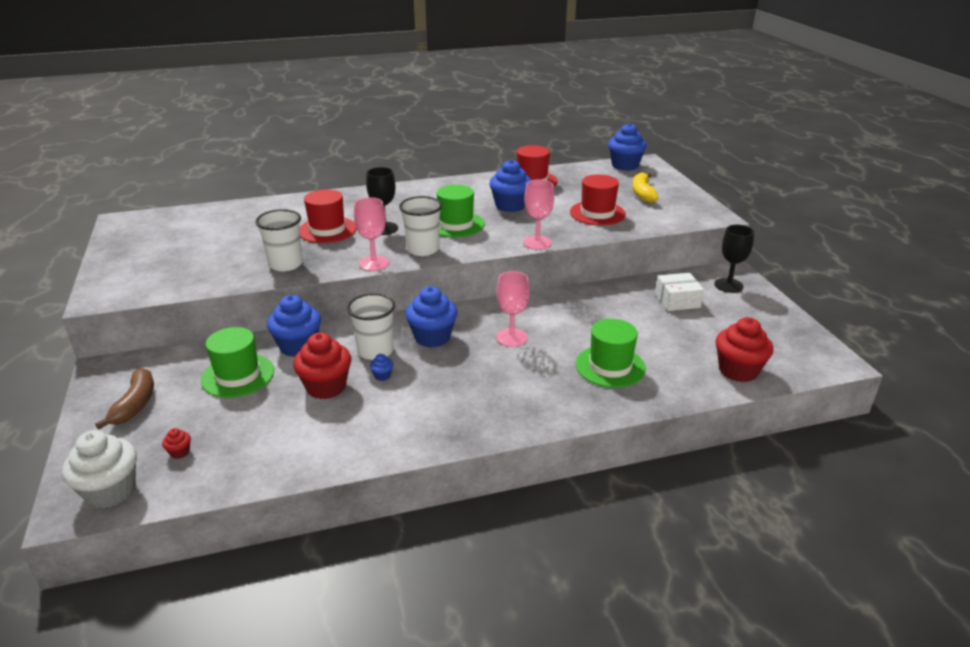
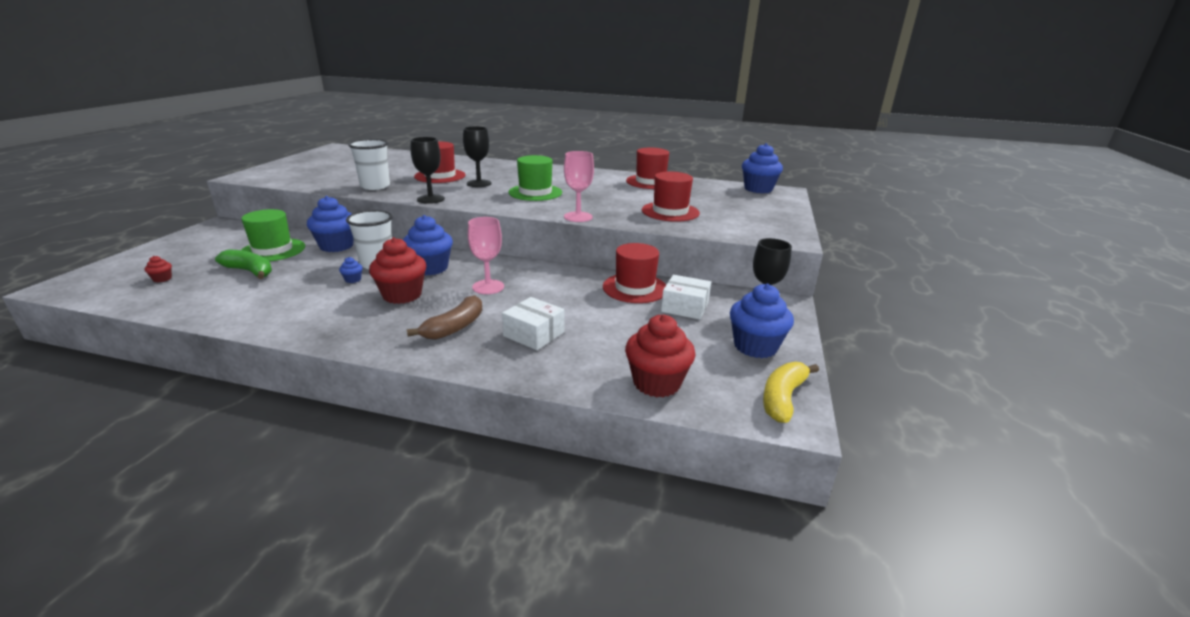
camera: 30 degrees right, 5 degrees down
white cupcake [62,430,137,508] -> none
brown banana [95,368,154,429] -> brown banana moved to [407,295,482,340]
red cupcake [293,333,351,399] -> red cupcake moved to [369,237,426,304]
pink goblet [354,197,389,271] -> black goblet [411,137,445,204]
white cup [399,196,442,256] -> none
blue cupcake [489,159,531,212] -> blue cupcake moved to [730,284,794,358]
green hat [576,319,646,388] -> white box [502,297,565,350]
yellow banana [632,172,659,203] -> yellow banana moved to [763,362,819,423]
none -> green banana [215,250,272,279]
none -> red hat [603,243,666,303]

